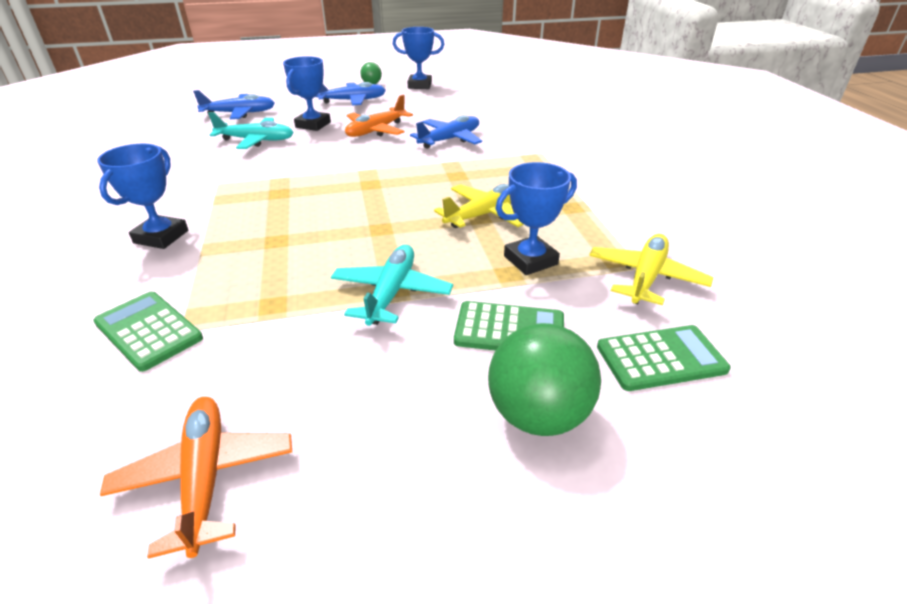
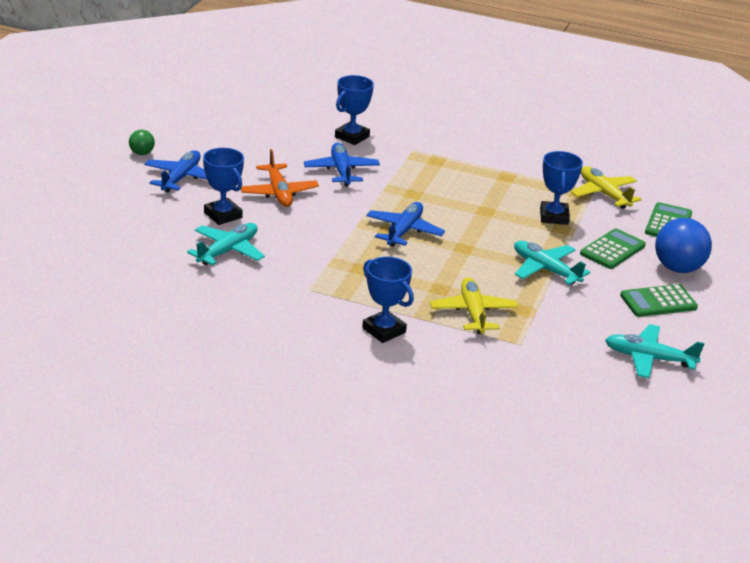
camera: 60 degrees left, 5 degrees down
green calculator [93,292,203,372] -> green calculator moved to [620,284,698,317]
orange plane [100,397,292,559] -> turquoise plane [605,324,704,378]
blue plane [193,90,275,119] -> blue plane moved to [366,202,445,247]
blue trophy [393,27,444,89] -> blue trophy moved to [335,75,374,145]
yellow plane [434,184,524,228] -> yellow plane moved to [430,277,518,334]
green ball [488,323,601,436] -> blue ball [655,218,712,273]

